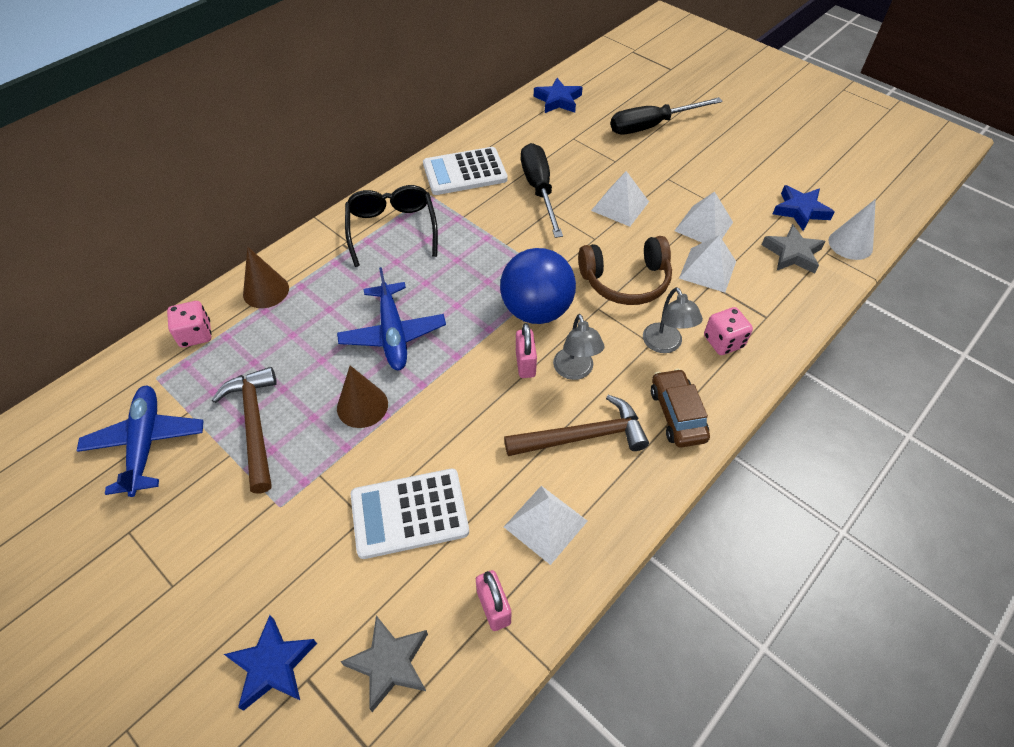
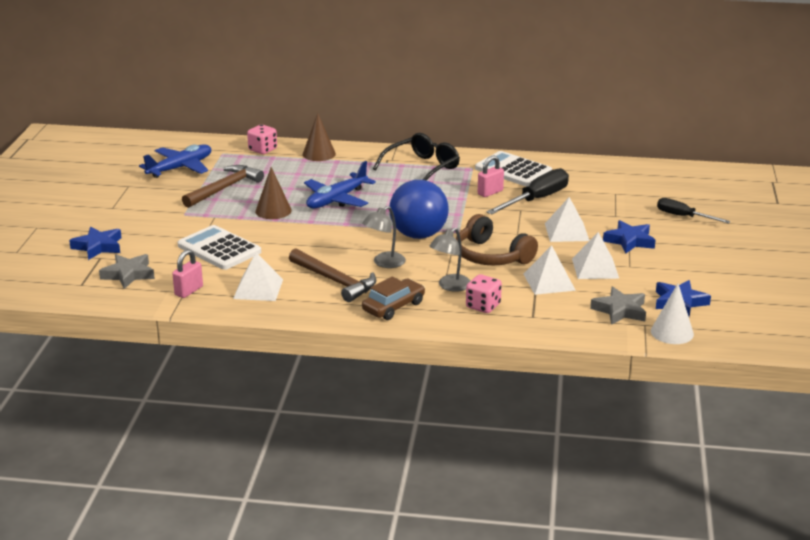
camera: 55 degrees right, 25 degrees down
pink padlock [516,323,537,378] -> pink padlock moved to [478,155,504,197]
blue star [534,78,583,113] -> blue star moved to [603,220,656,253]
black screwdriver [610,97,723,135] -> black screwdriver [657,198,731,224], size x0.64

